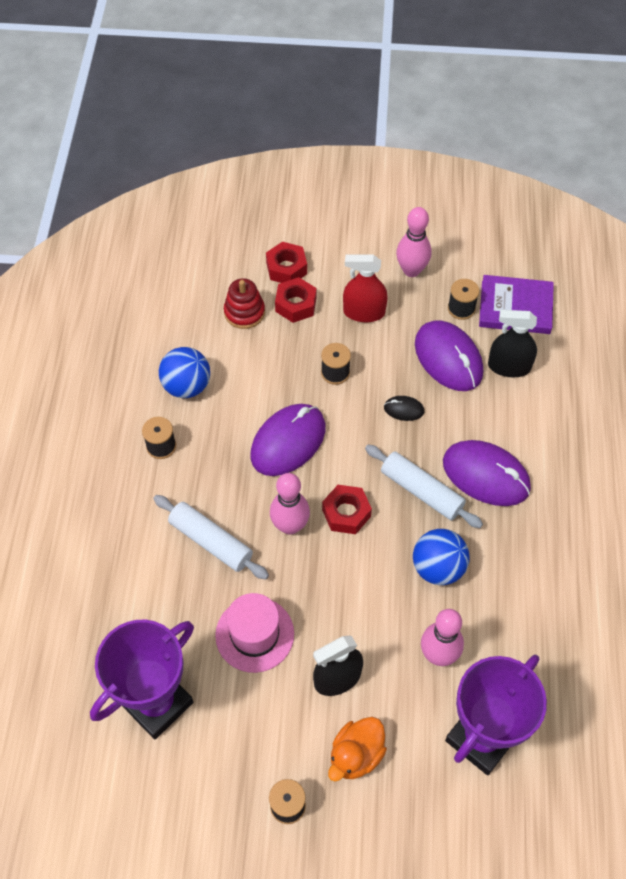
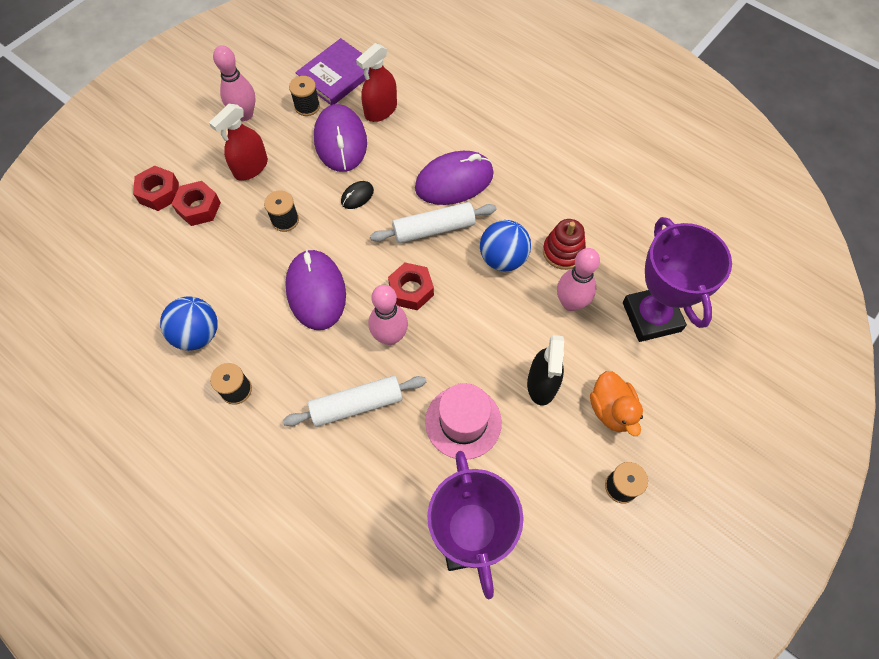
camera: 55 degrees left, 5 degrees up
red stacking toy [224,278,265,329] -> red stacking toy moved to [543,219,586,270]
purple mouse [415,320,483,391] -> purple mouse turned 75 degrees clockwise [314,104,367,172]
black spray bottle [488,310,537,377] -> red spray bottle [356,43,397,122]

